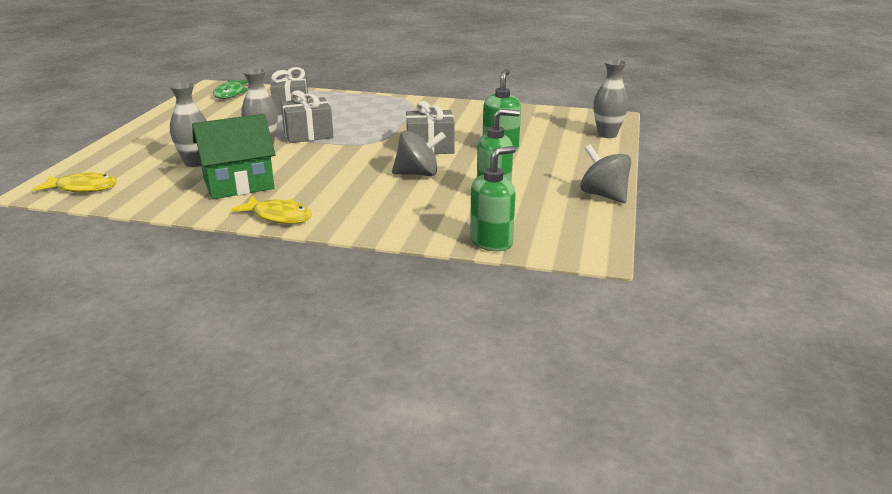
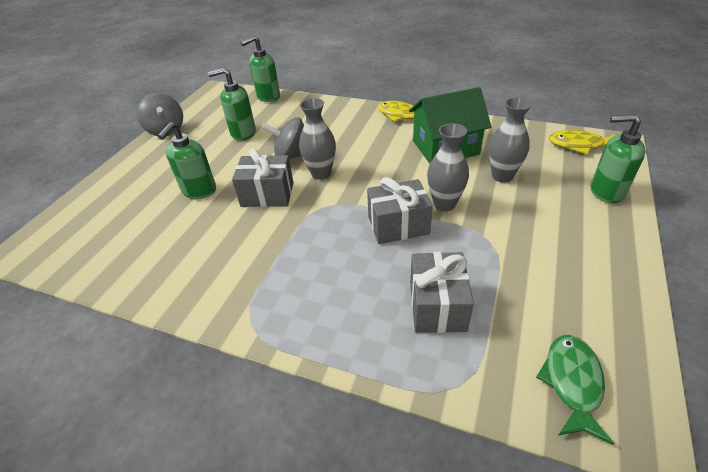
camera: 170 degrees left, 15 degrees up
grey vase [594,59,629,138] -> grey vase moved to [299,98,336,180]
none -> green soap dispenser [590,114,645,203]

